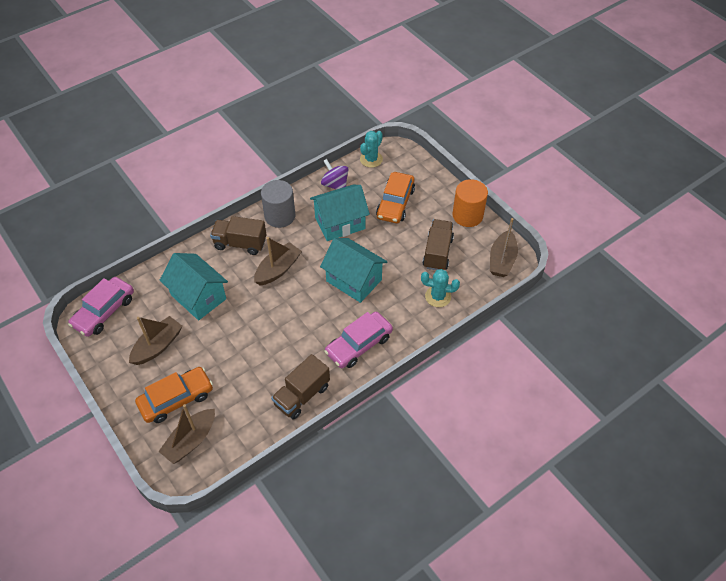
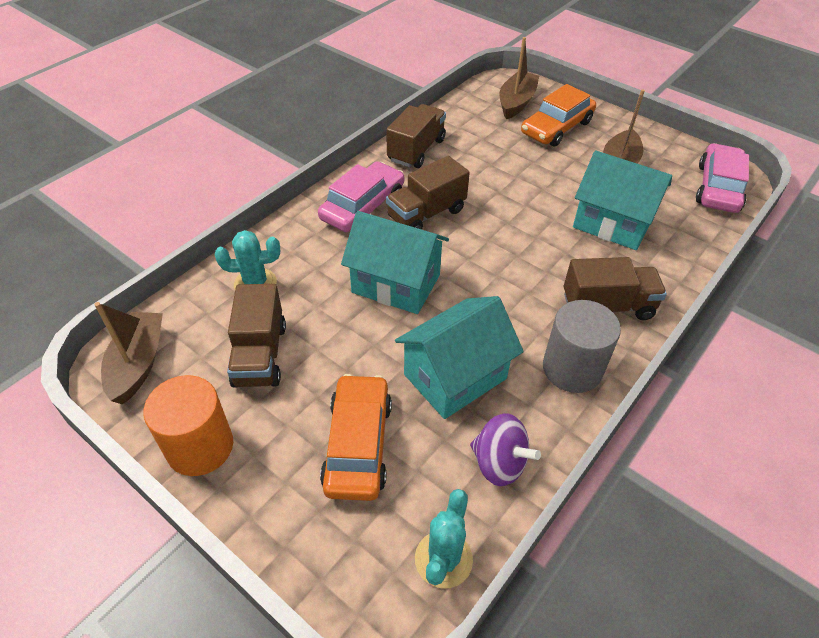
camera: 165 degrees right, 5 degrees down
brown boat [254,237,302,286] -> none
none -> brown truck [386,156,470,230]

